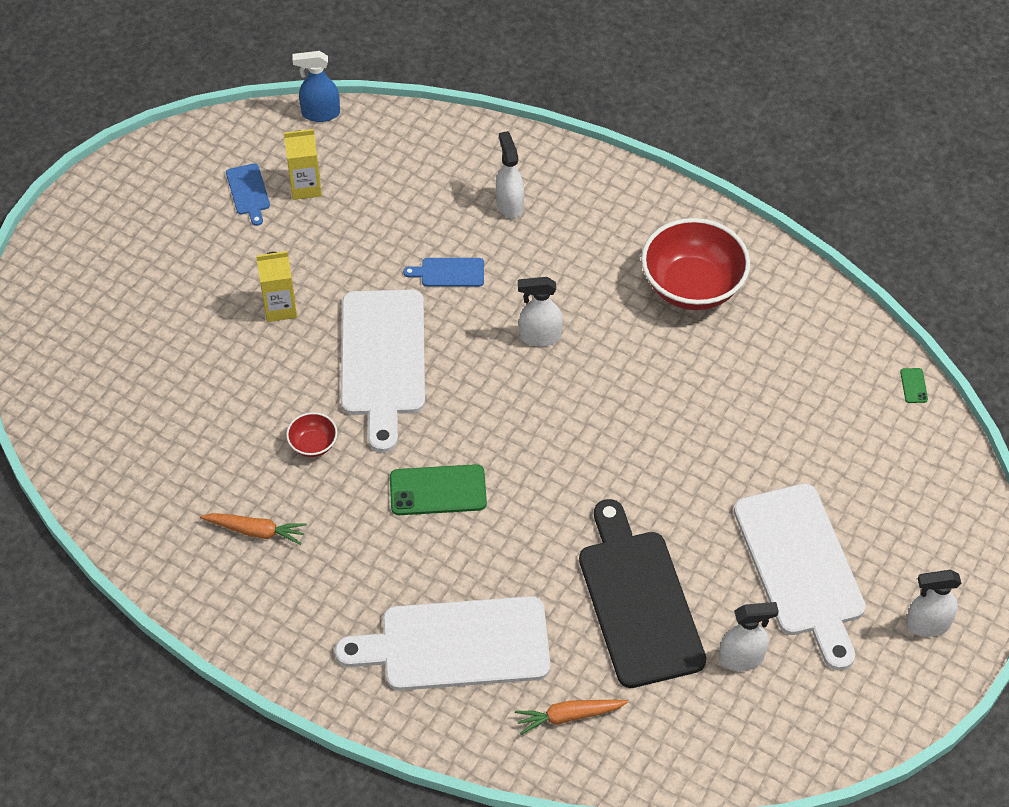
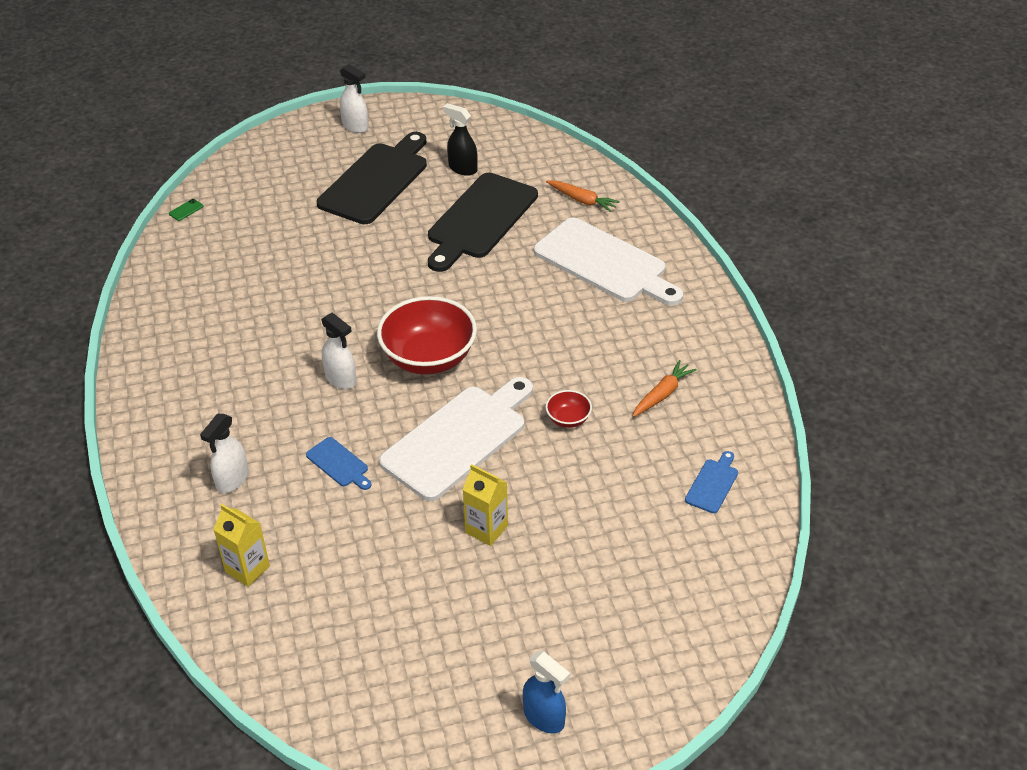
camera: 135 degrees left, 10 degrees down
orange carrot [200,513,307,545] -> orange carrot turned 75 degrees clockwise [632,360,697,417]
blue cutting board [226,163,270,226] -> blue cutting board moved to [685,451,738,513]
yellow carton [284,129,322,200] -> yellow carton moved to [213,504,270,587]
blue spray bottle [293,51,340,122] -> blue spray bottle moved to [523,651,570,734]
green phone [390,464,487,515] -> none
red bowl [641,218,750,310] -> red bowl moved to [377,296,477,375]
white spray bottle [719,602,779,671] -> black spray bottle [443,103,478,176]
white cutting board [734,484,866,670] -> black cutting board [317,132,427,224]

